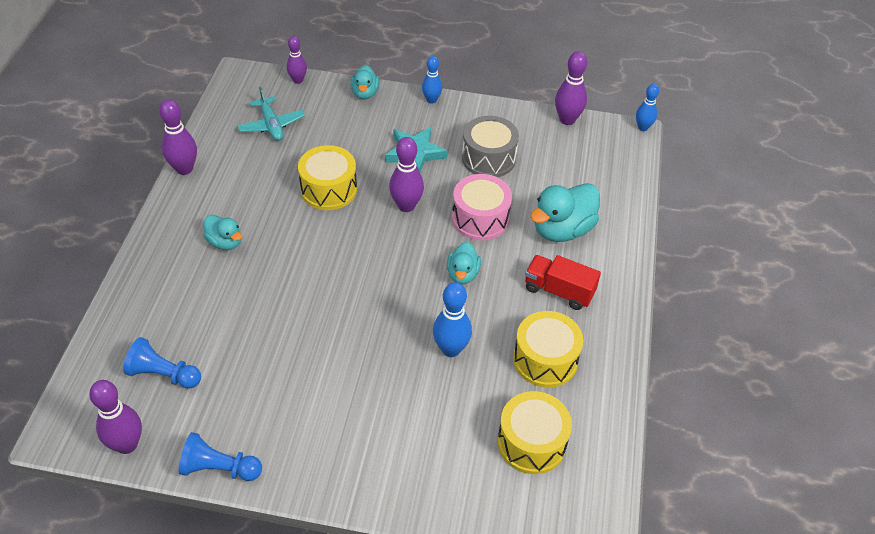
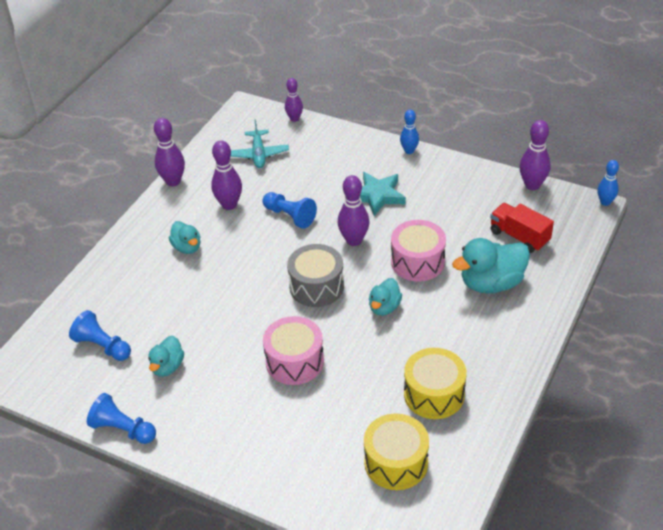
camera: 20 degrees right, 5 degrees down
purple bowling pin [89,380,142,454] -> purple bowling pin moved to [211,140,242,210]
yellow drum [298,145,357,210] -> blue pawn [263,192,317,229]
turquoise duck [350,65,379,99] -> turquoise duck moved to [148,336,184,377]
blue bowling pin [433,282,472,357] -> none
grey drum [462,116,519,177] -> grey drum moved to [287,244,344,307]
red truck [525,255,601,310] -> red truck moved to [490,203,554,253]
none -> pink drum [263,316,324,385]

